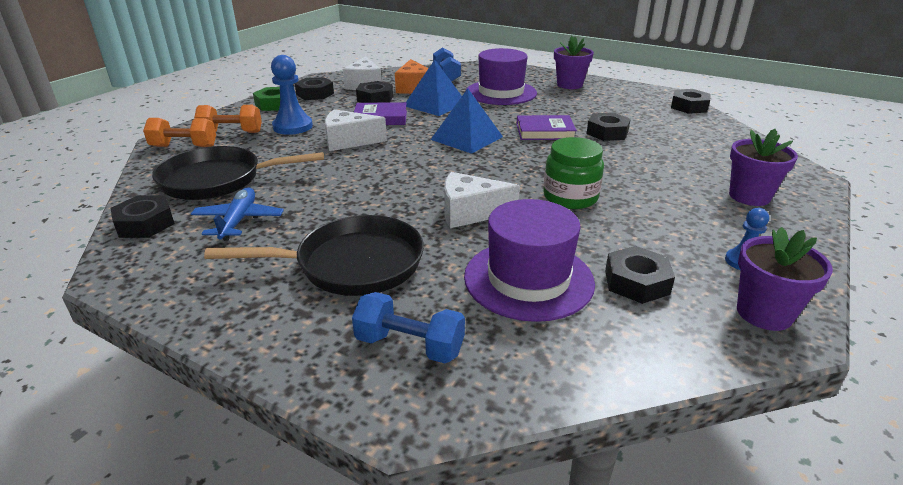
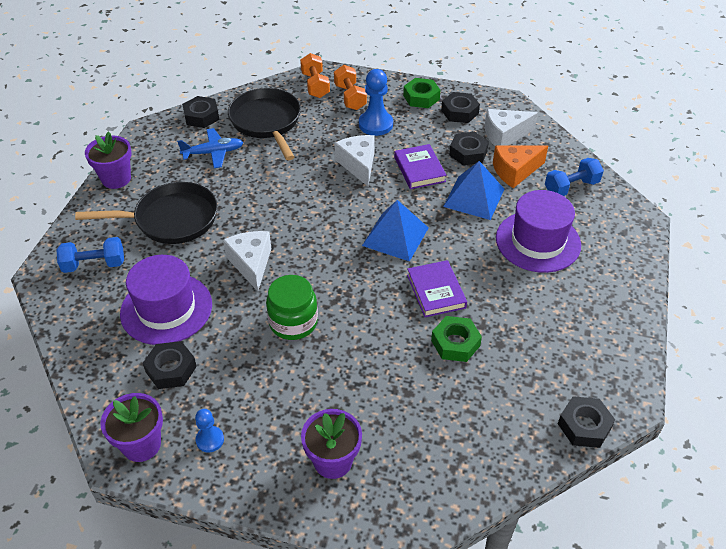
camera: 75 degrees right, 15 degrees up
black pan [204,215,424,296] -> black pan turned 75 degrees counterclockwise [75,182,218,244]
blue dumbbell [352,292,465,363] -> blue dumbbell turned 75 degrees clockwise [56,237,124,273]
purple flower pot [554,36,594,89] -> purple flower pot moved to [85,131,132,189]
black nut [586,112,631,141] -> green nut [431,316,482,362]

